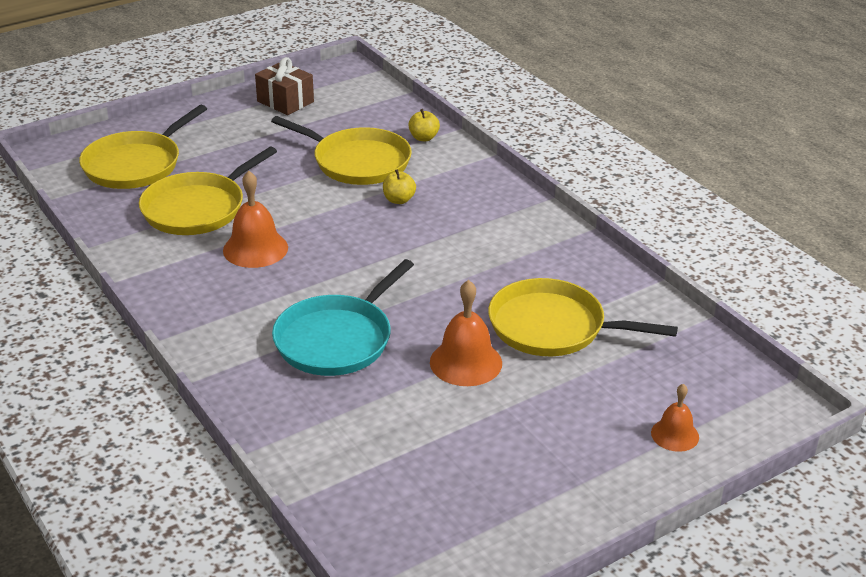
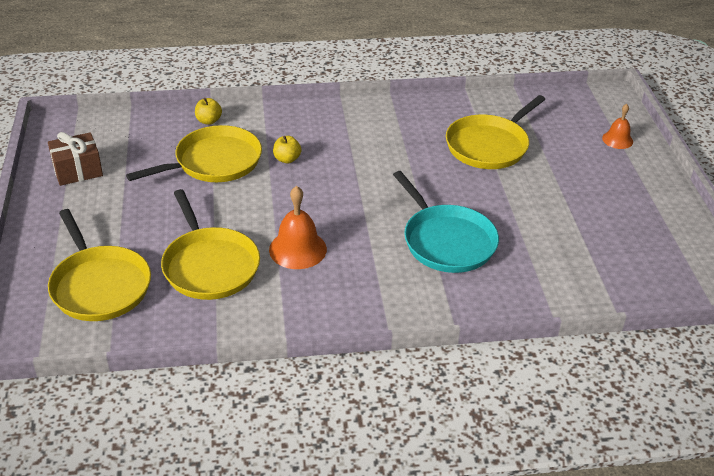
camera: 65 degrees left, 5 degrees up
orange bell [430,280,502,386] -> none

